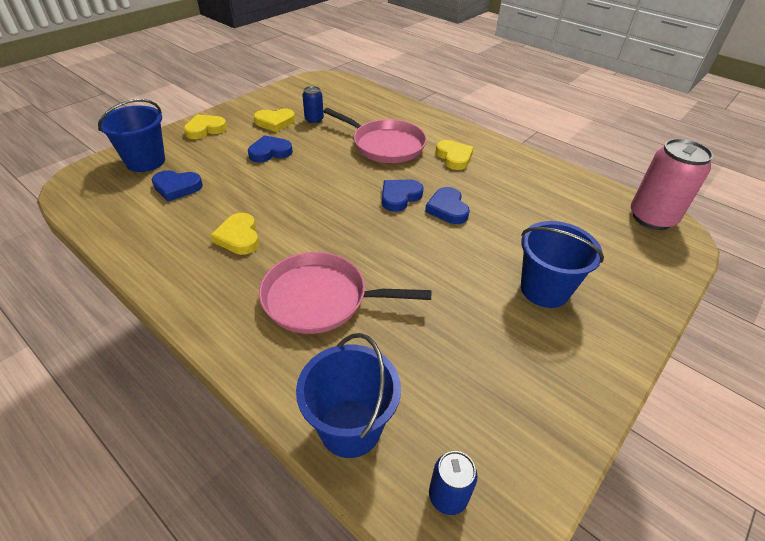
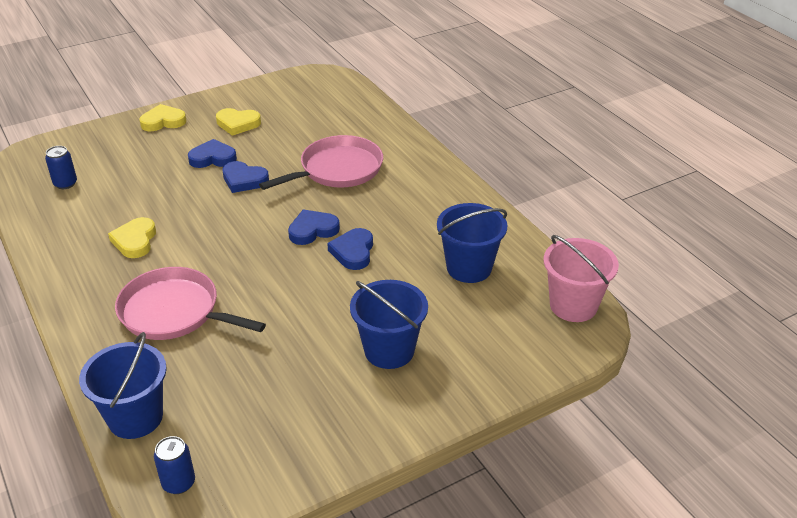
camera: 20 degrees right, 5 degrees down
blue bucket [98,99,165,172] -> blue bucket moved to [437,203,507,283]
blue heart [152,170,203,202] -> blue heart moved to [222,161,269,193]
blue can [302,86,324,124] -> blue can moved to [45,146,77,189]
pink pan [323,108,427,163] -> pink pan turned 90 degrees counterclockwise [259,135,383,190]
yellow heart [436,140,474,170] -> none
pink can [631,138,713,230] -> pink bucket [543,235,619,322]

